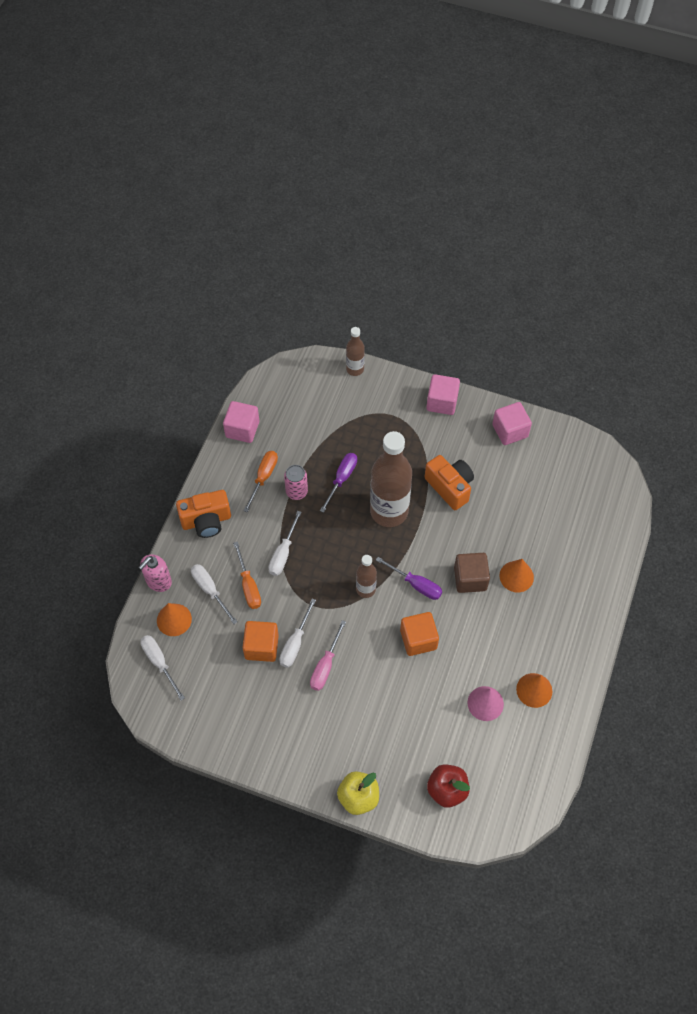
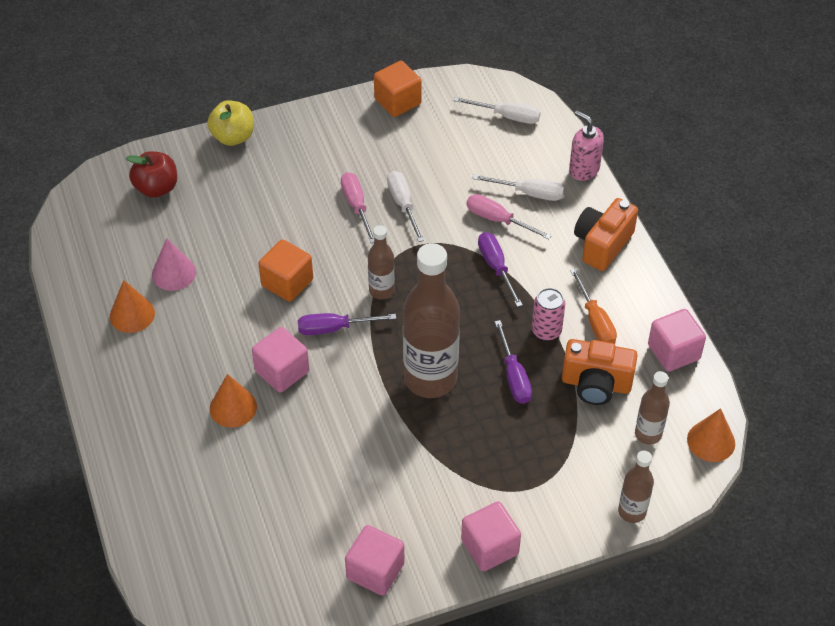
camera: 140 degrees right, 10 degrees down
pink soap dispenser [139,554,172,592] -> pink soap dispenser turned 45 degrees counterclockwise [569,111,604,181]
orange cone [157,603,192,636] -> orange cone moved to [687,408,735,462]
orange screwdriver [233,542,261,609] -> pink screwdriver [467,194,552,239]
orange cube [242,621,279,662] -> orange cube moved to [374,61,422,117]
white screwdriver [268,511,302,576] -> purple screwdriver [478,232,523,307]
orange camera [425,455,474,510] -> orange camera moved to [562,339,638,405]
brown cube [454,553,490,593] -> pink cube [252,327,309,393]
none -> brown bottle [635,371,670,445]

